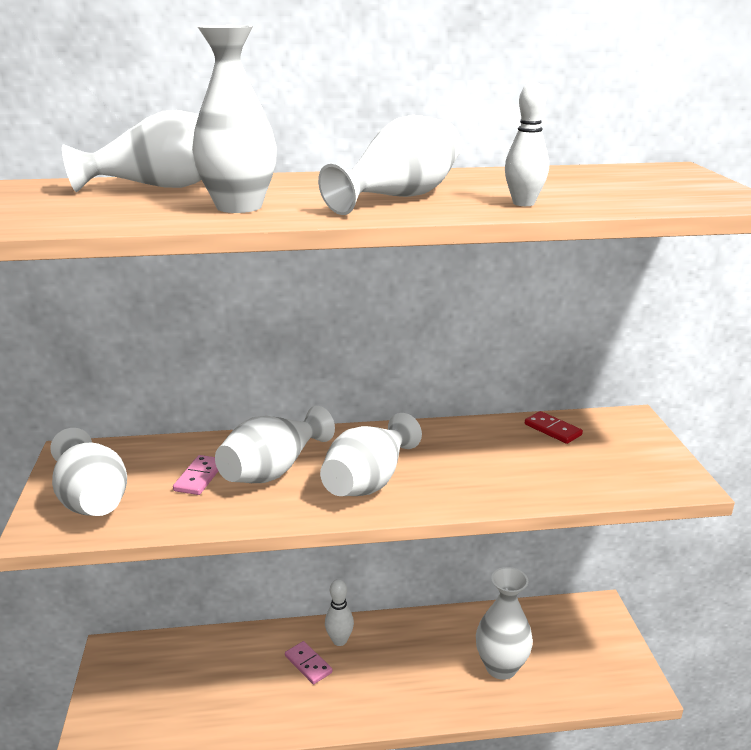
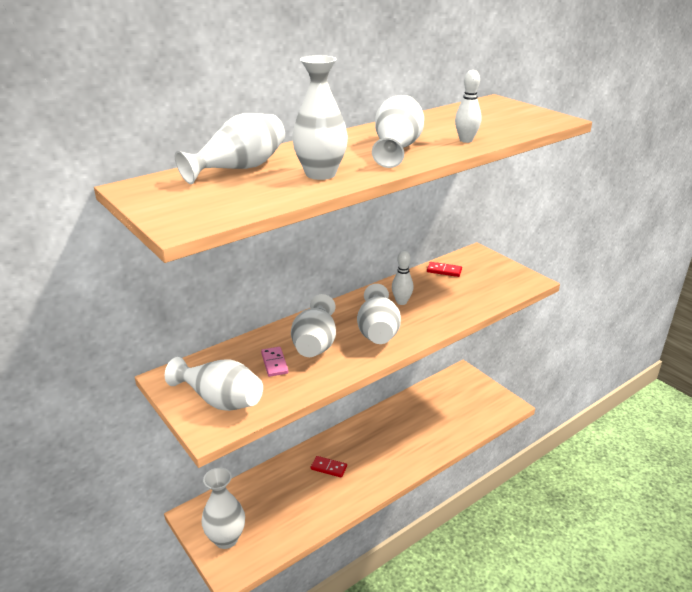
camera: 30 degrees left, 5 degrees up
pink domino [285,641,333,684] -> red domino [311,456,347,478]
white bowling pin [325,579,354,646] -> white bowling pin moved to [392,251,413,305]
white vase [476,567,533,680] -> white vase moved to [201,468,245,549]

